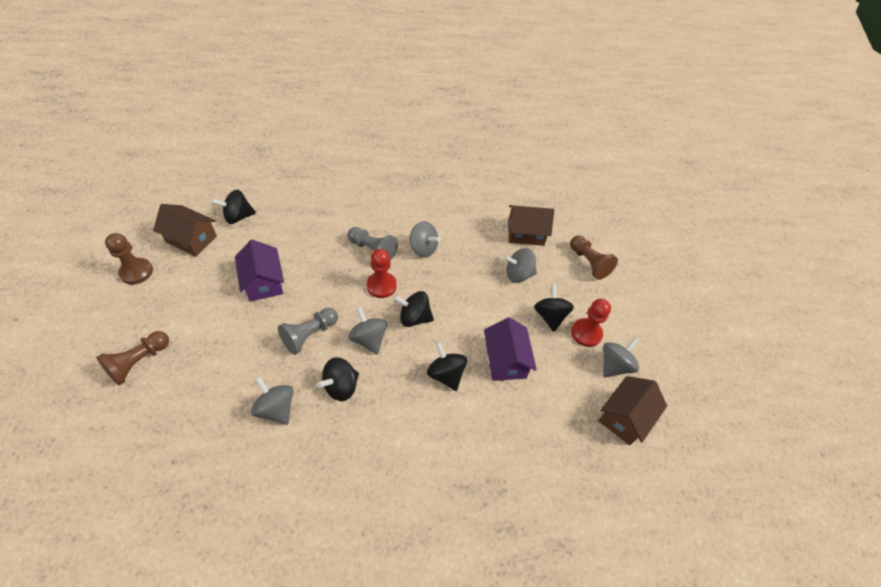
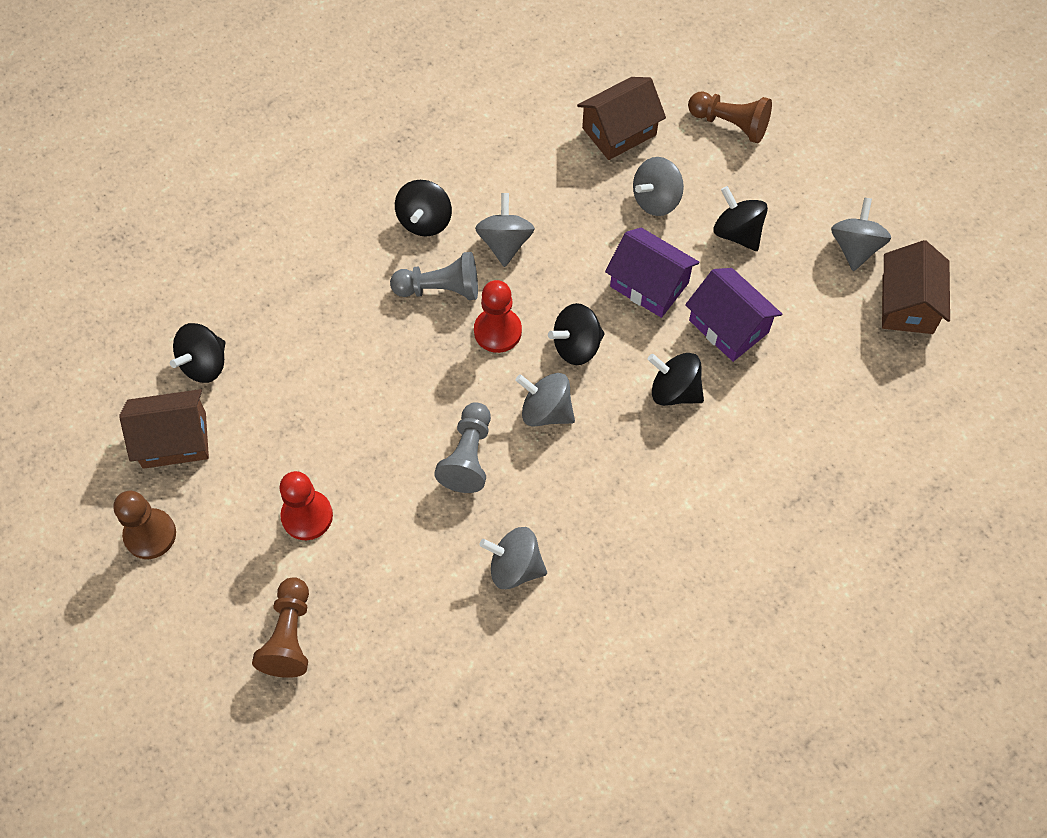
camera: 30 degrees left, 10 degrees up
purple house [235,240,284,302] -> purple house moved to [605,228,699,318]
black spinning top [317,357,359,401] -> black spinning top moved to [395,180,452,237]
grey spinning top [409,221,441,258] -> grey spinning top turned 90 degrees counterclockwise [475,193,535,267]
red pawn [571,299,611,347] -> red pawn moved to [279,471,333,540]

